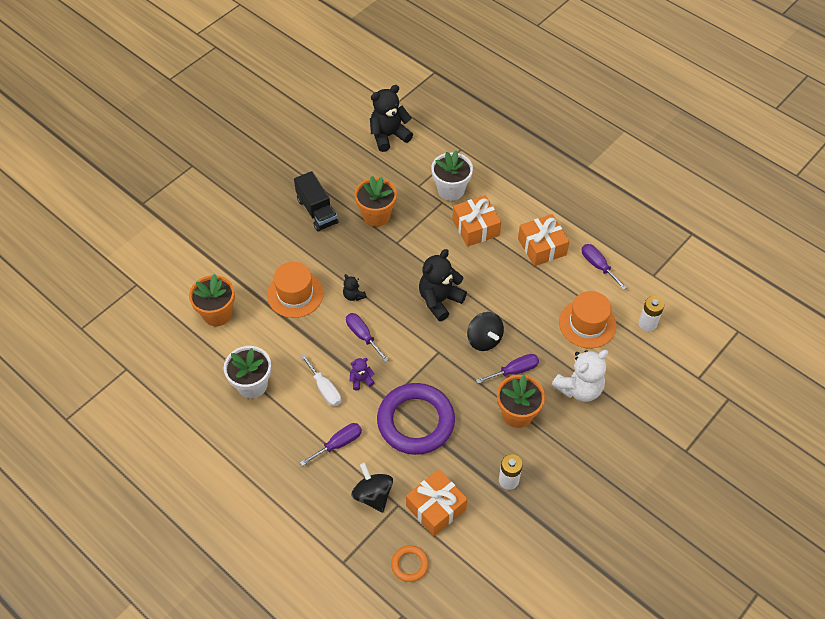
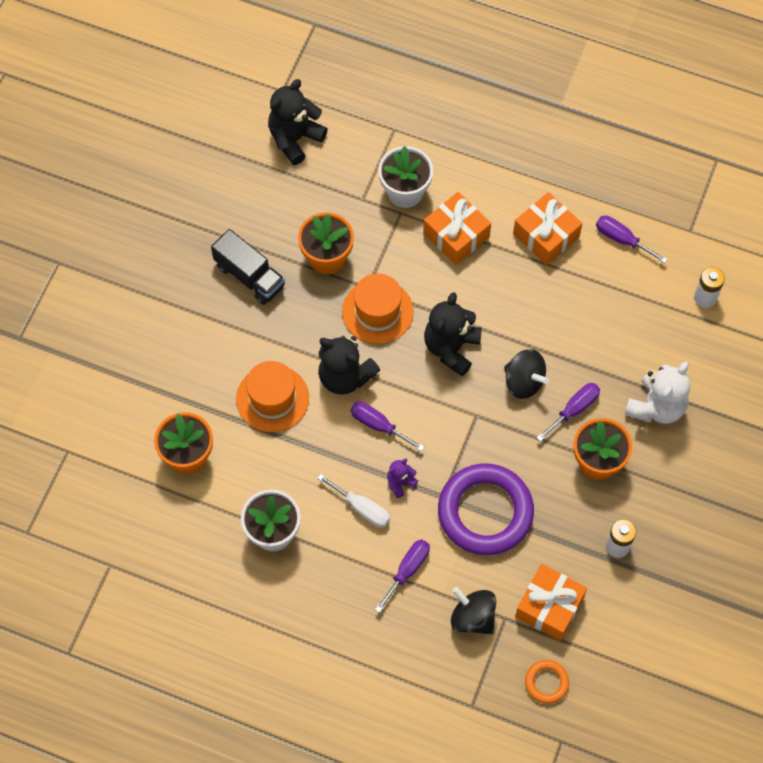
camera: 20 degrees left, 10 degrees up
black teddy bear [343,274,367,301] -> black teddy bear [318,336,380,395], size x2.03
orange hat [559,291,616,348] -> orange hat moved to [342,273,414,344]

